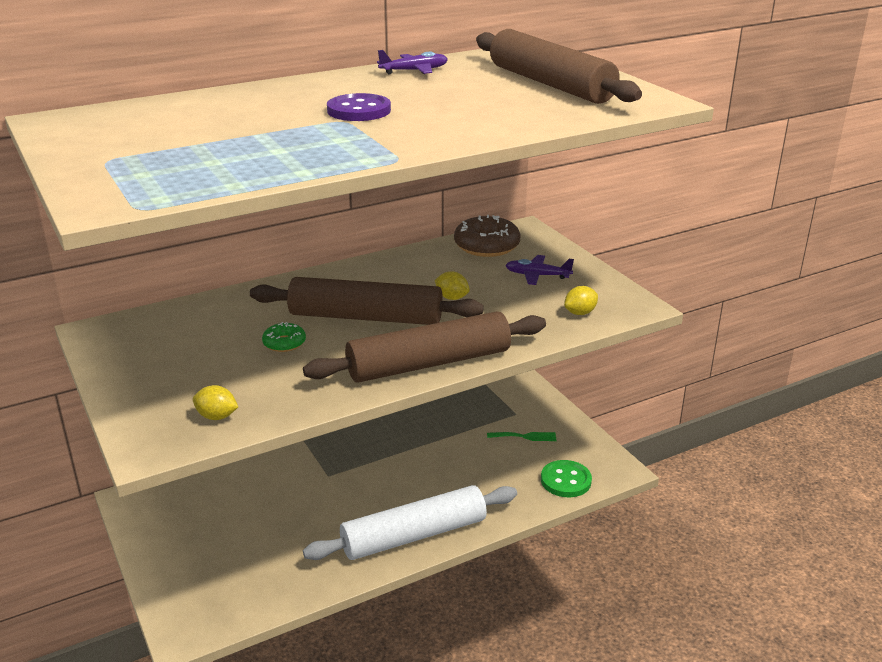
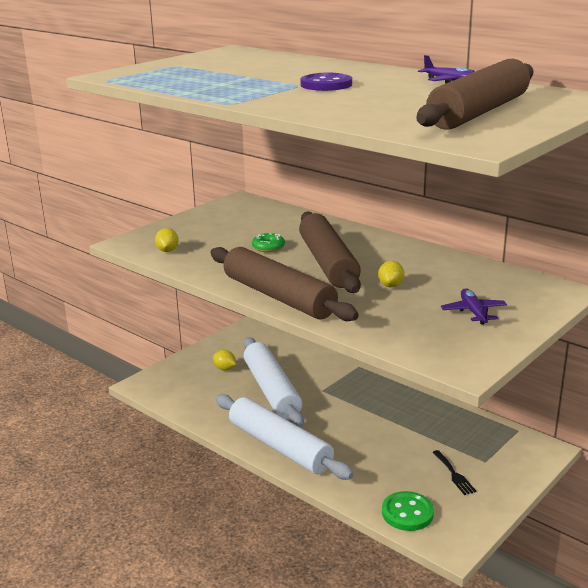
camera: 70 degrees right, 5 degrees down
brown donut [454,215,520,257] -> none
green fork [487,432,556,441] -> black fork [432,450,476,495]
yellow lemon [564,286,598,315] -> yellow lemon moved to [213,350,236,370]
none -> white rolling pin [243,337,304,428]

